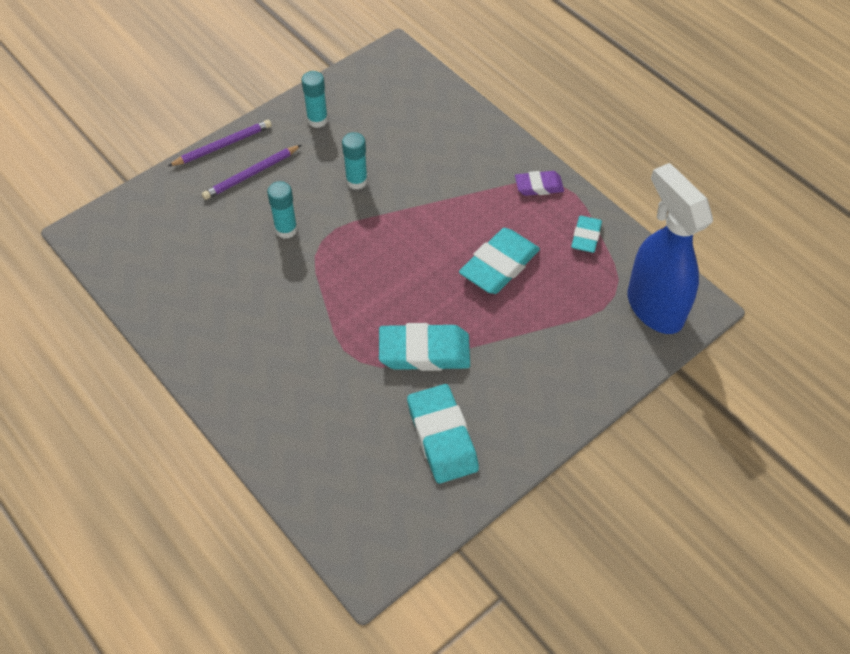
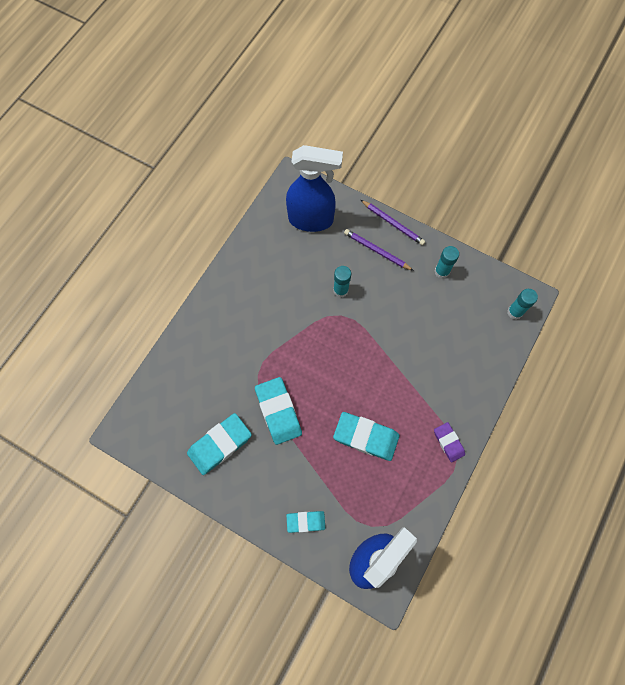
camera: 70 degrees right, 15 degrees up
turquoise glue stick [342,132,368,190] -> turquoise glue stick moved to [507,289,538,320]
turquoise eraser [571,216,602,253] -> turquoise eraser moved to [286,511,325,533]
none -> blue spray bottle [286,145,343,232]

